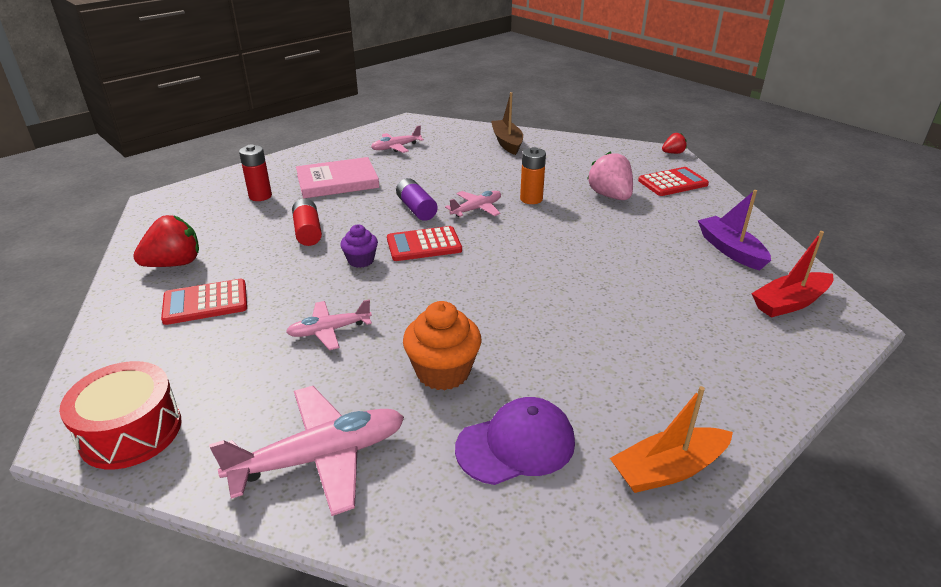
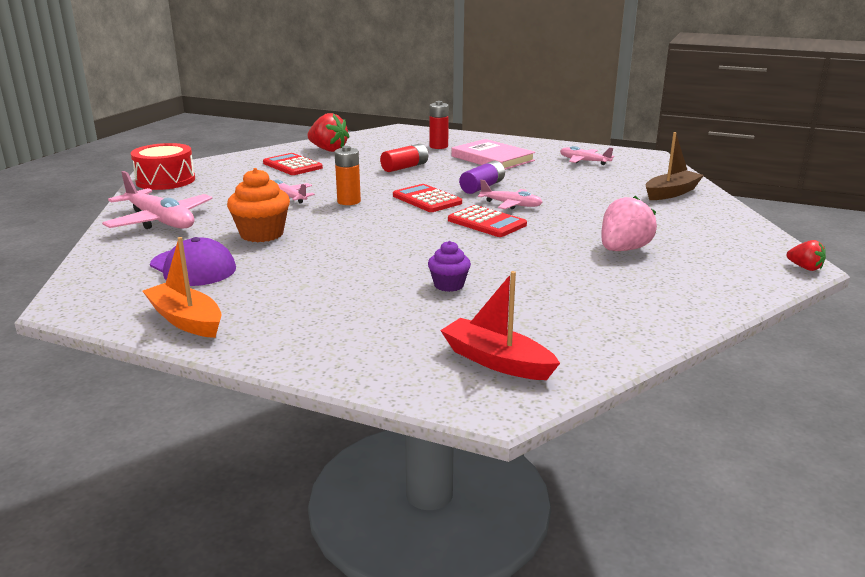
camera: 65 degrees right, 10 degrees down
purple cupcake [340,225,378,268] -> purple cupcake moved to [428,241,471,292]
orange battery [520,147,546,204] -> orange battery moved to [335,146,361,205]
red calculator [638,167,709,196] -> red calculator moved to [448,205,527,237]
purple boat [698,190,771,270] -> none

